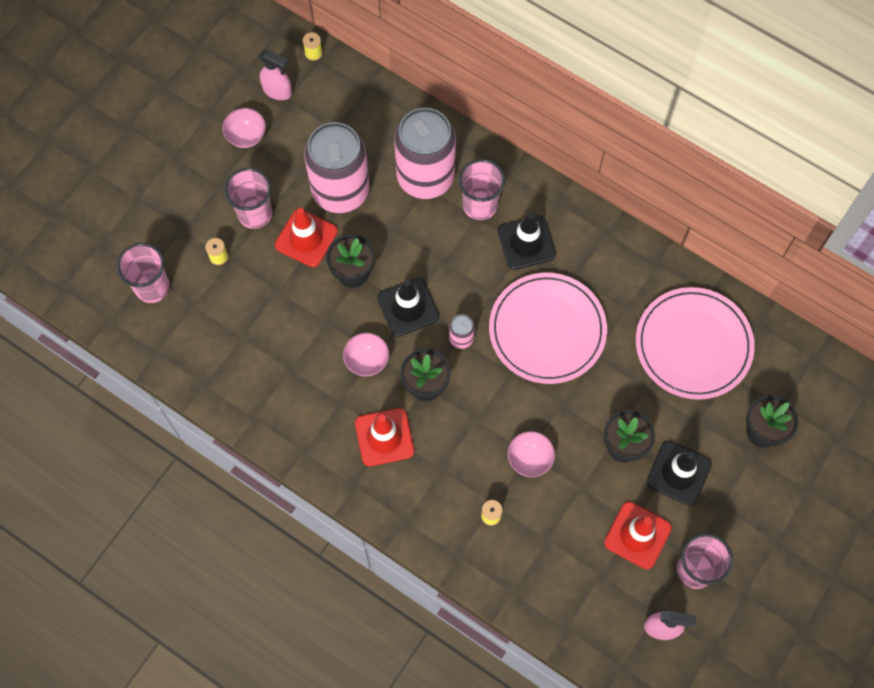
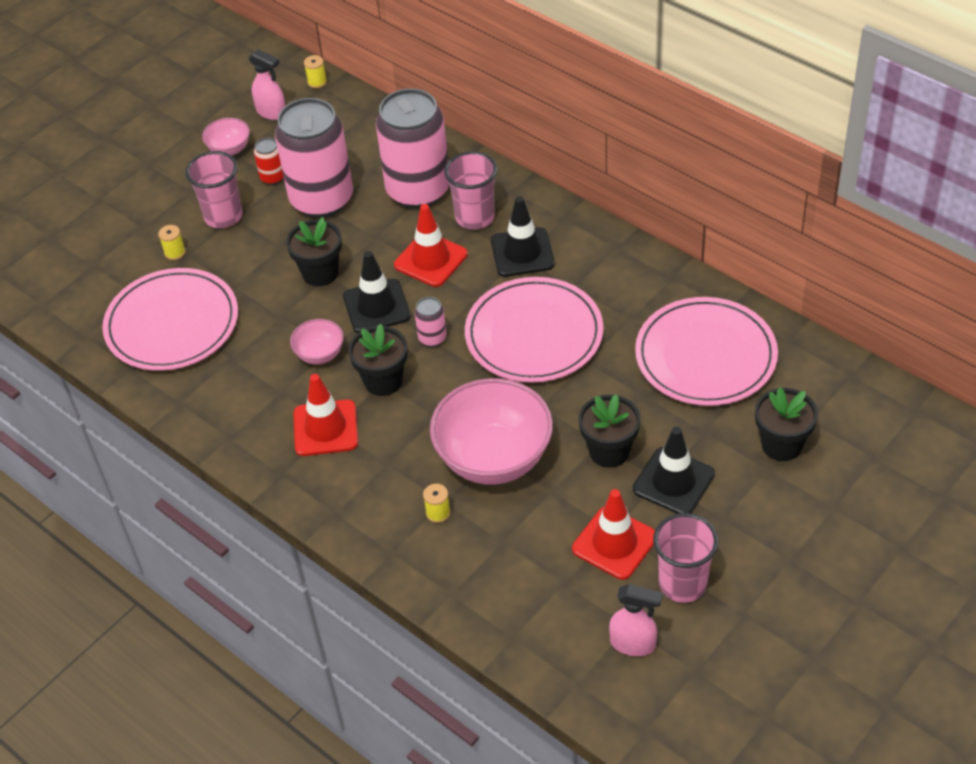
camera: 10 degrees right, 20 degrees down
pink cup [116,243,170,303] -> none
red traffic cone [275,208,338,267] -> red traffic cone moved to [394,204,468,287]
pink bowl [508,431,555,477] -> pink bowl [430,378,553,485], size x2.13
none -> pink plate [102,268,238,371]
none -> red can [254,138,284,185]

